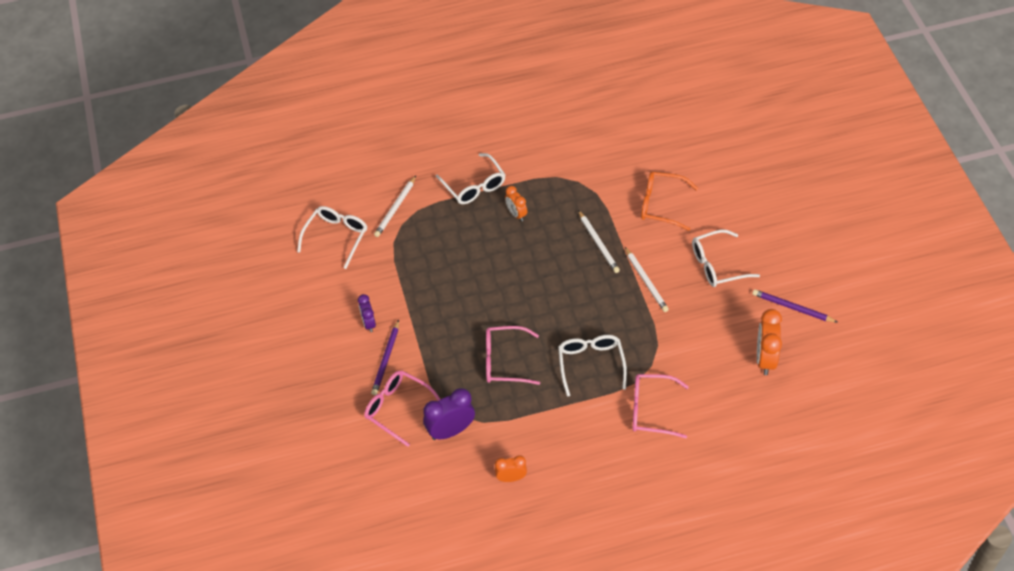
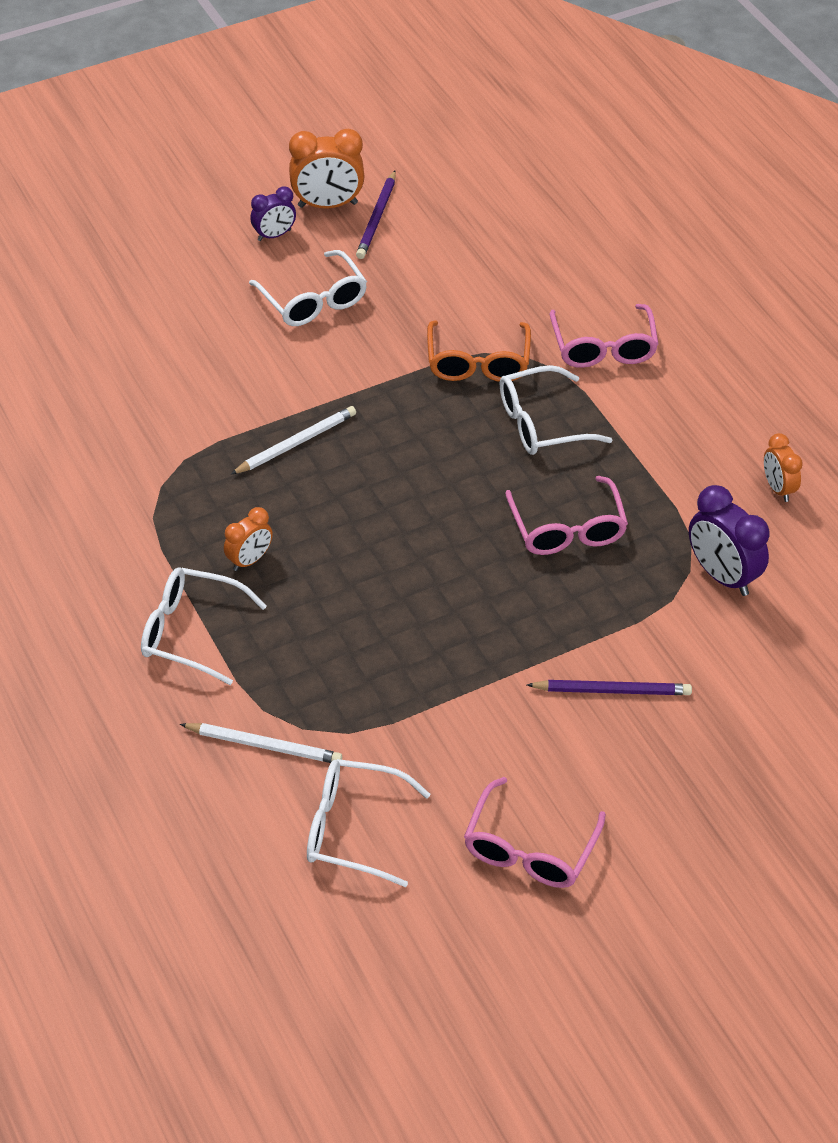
camera: 105 degrees left, 5 degrees down
purple clock [358,294,376,332] -> purple clock moved to [250,187,296,241]
pink glasses [364,371,441,447] -> pink glasses moved to [464,777,606,888]
white glasses [436,153,505,204] -> white glasses turned 120 degrees counterclockwise [141,567,267,685]
white pencil [625,247,669,312] -> none
orange glasses [641,172,698,231] -> orange glasses moved to [427,320,531,382]
orange clock [757,309,782,375] -> orange clock moved to [289,129,365,208]

